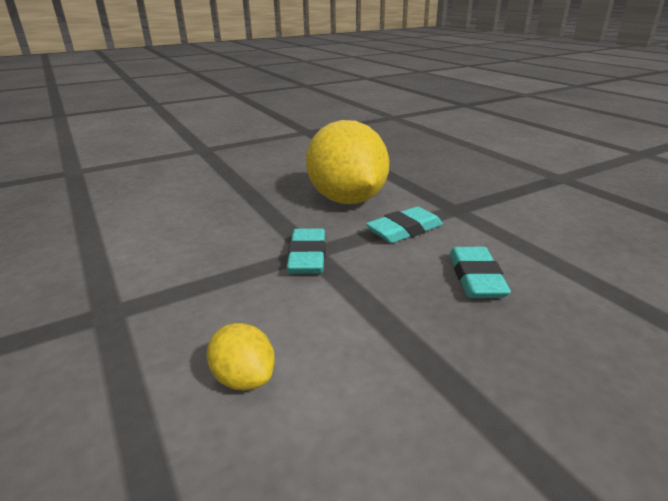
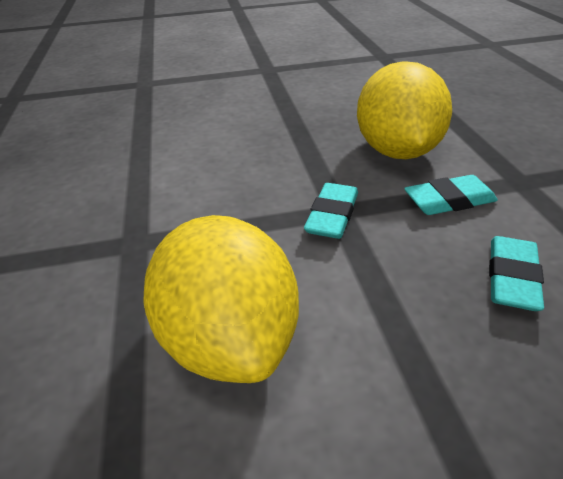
camera: 20 degrees right, 10 degrees up
yellow lemon [207,323,275,391] -> yellow lemon [144,215,299,383], size x2.31

